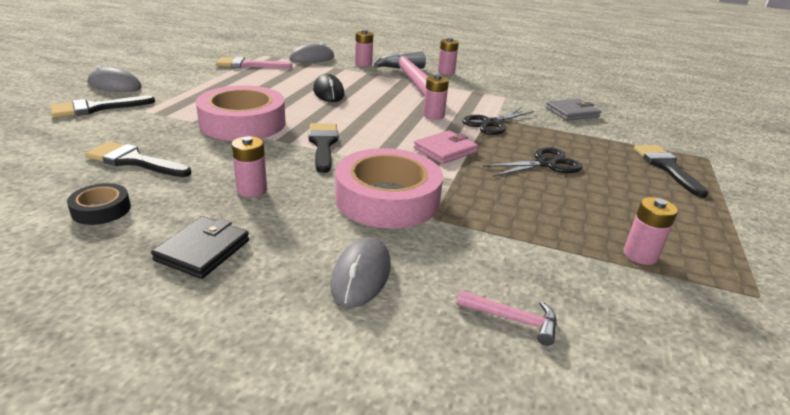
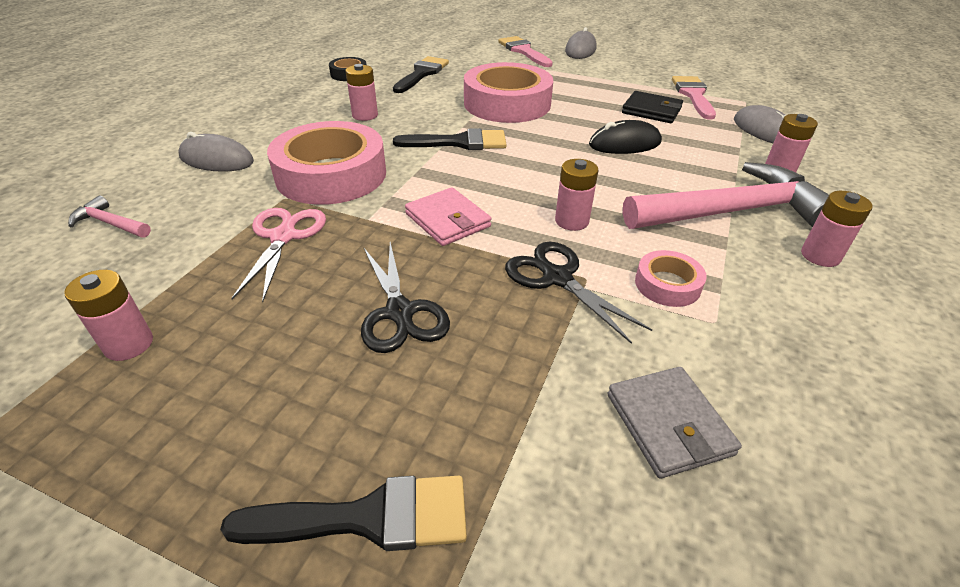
camera: 95 degrees right, 10 degrees up
black brush [51,96,155,118] -> pink brush [498,36,553,67]
black wallet [151,216,249,279] -> black wallet moved to [622,91,683,123]
pink hammer [456,290,557,346] -> pink hammer turned 90 degrees clockwise [68,196,151,238]
none -> pink scissors [231,208,326,302]
none -> pink tape [635,250,707,307]

